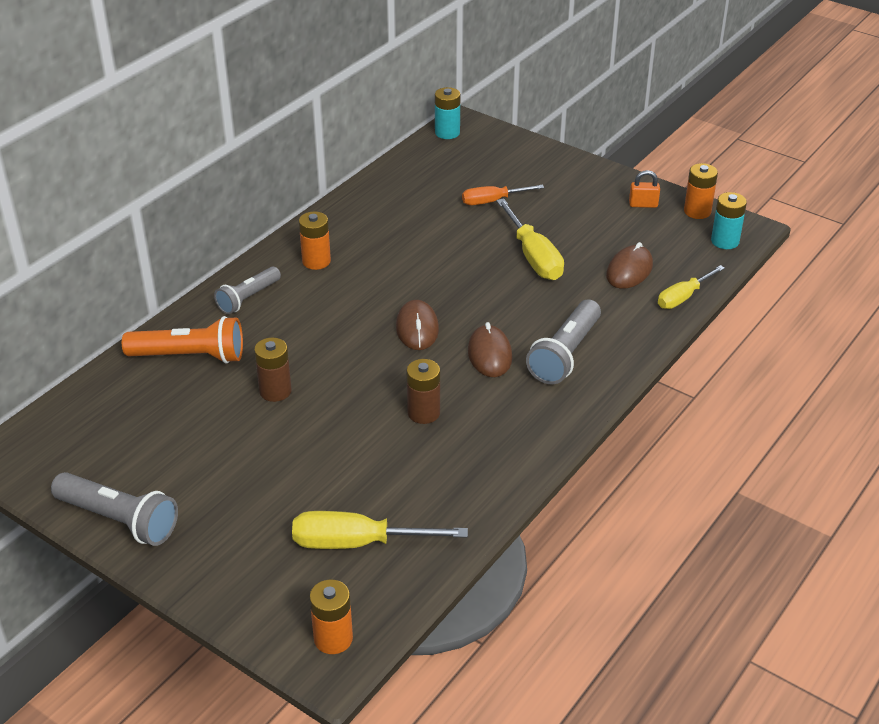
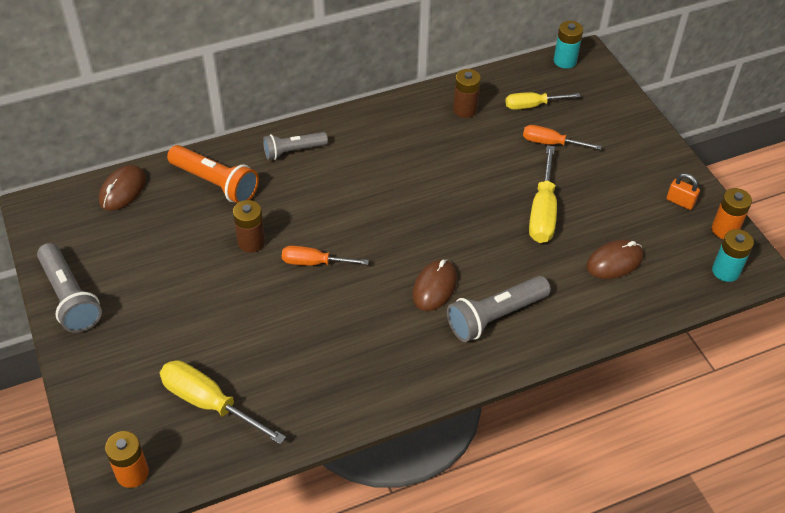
camera: 30 degrees right, 10 degrees up
orange battery [299,211,331,270] -> none
brown mouse [396,300,439,350] -> brown mouse moved to [99,165,146,211]
brown battery [407,359,440,424] -> brown battery moved to [453,69,481,118]
yellow screwdriver [658,265,725,309] -> yellow screwdriver moved to [505,92,581,110]
none -> orange screwdriver [282,246,369,266]

